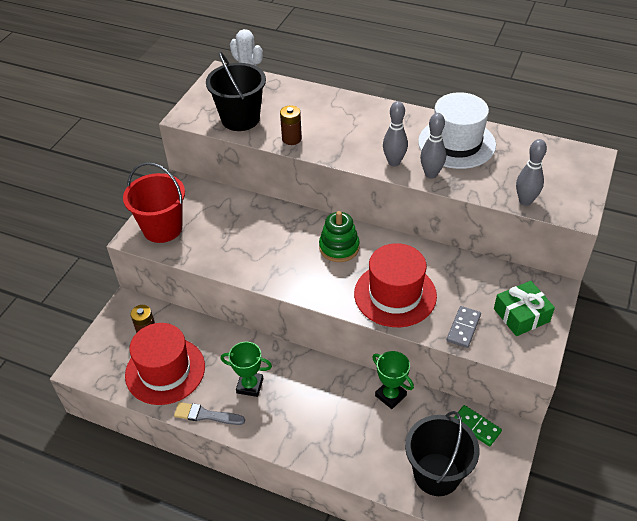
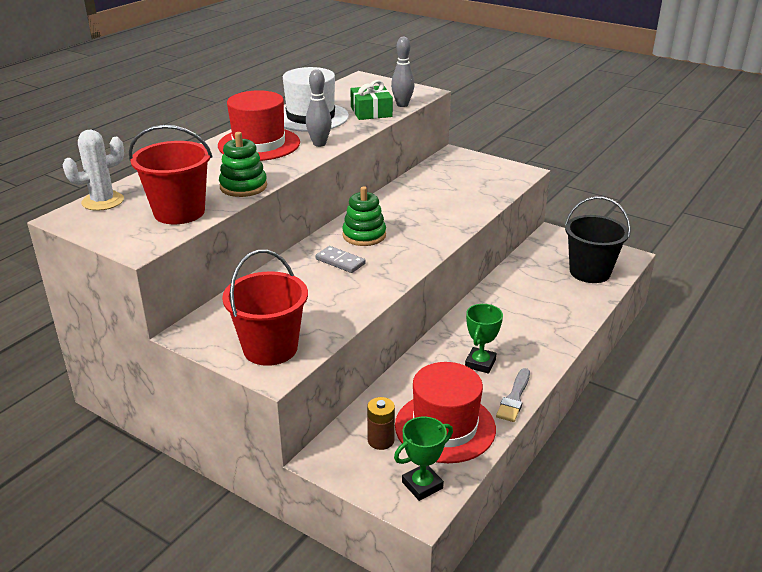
camera: 80 degrees left, 15 degrees down
black bucket [206,51,266,131] -> red bucket [129,125,212,224]
brown battery [280,105,302,145] -> green stacking toy [219,132,267,197]
red hat [354,243,437,327] -> red hat moved to [218,90,300,161]
green trophy [372,351,414,409] -> green trophy moved to [394,416,453,501]
grey bowling pin [420,113,446,179] -> none
grey domino [447,306,481,348] -> grey domino moved to [316,246,366,273]
green domino [454,405,502,447] -> none
green gift [494,281,555,336] -> green gift moved to [350,80,393,120]

